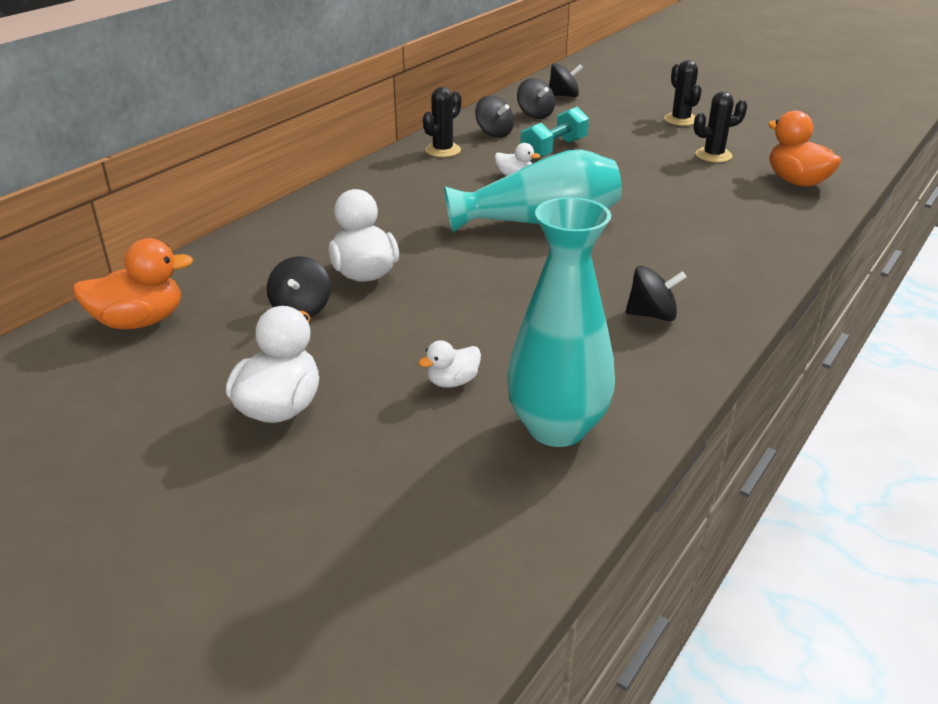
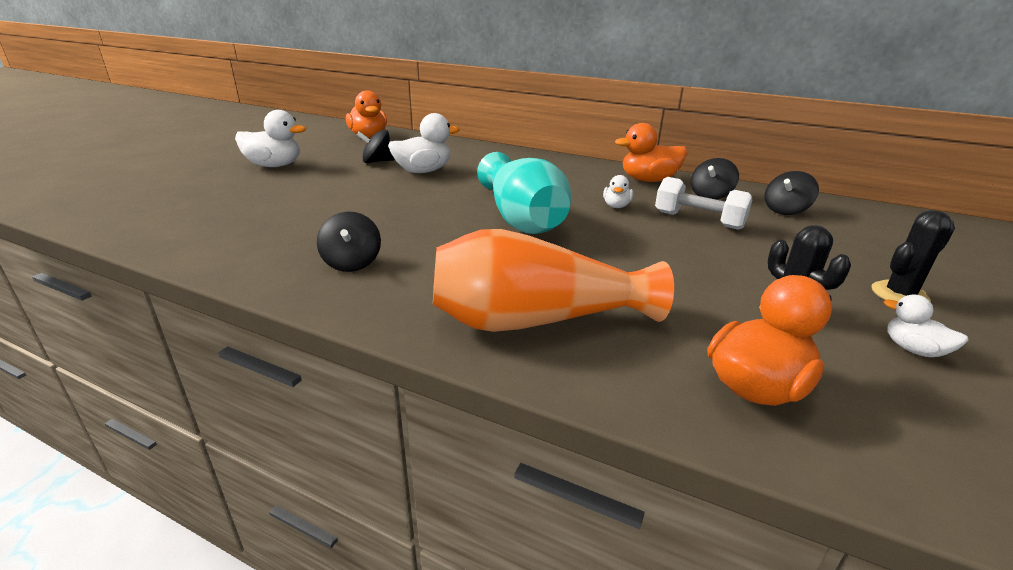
camera: 80 degrees right, 5 degrees down
white duck [419,340,481,388] -> white duck moved to [884,294,969,357]
black cactus [423,87,461,157] -> orange duck [615,123,687,182]
turquoise vase [507,197,615,447] -> none
turquoise dumbbell [520,107,589,160] -> white dumbbell [655,177,752,230]
black spinning top [549,63,583,97] -> none
none -> orange vase [433,229,674,332]

